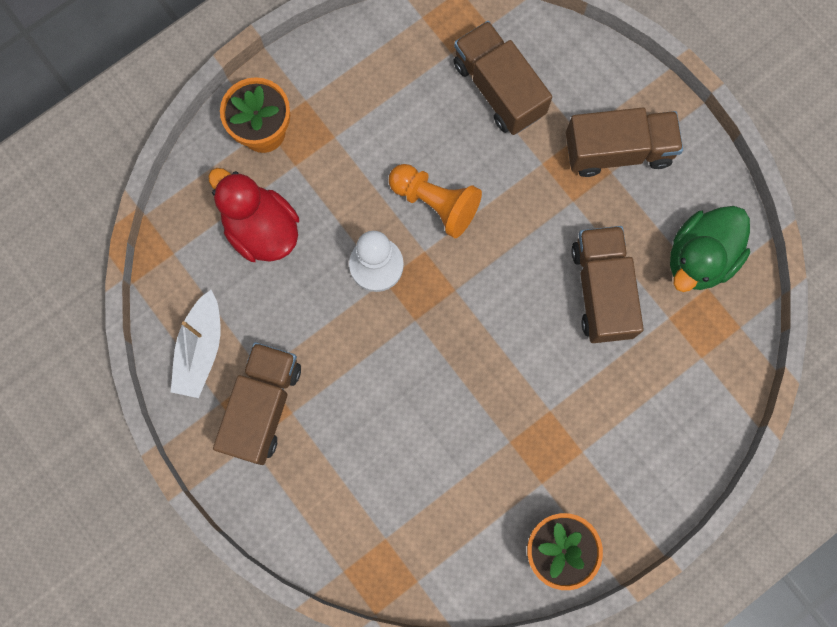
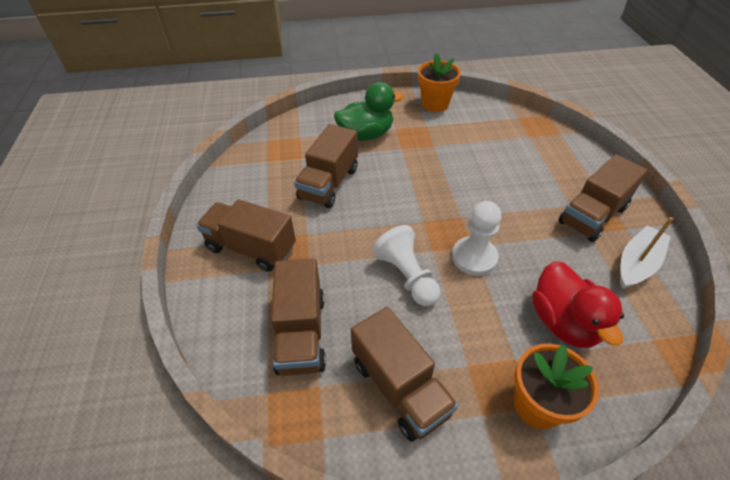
camera: 150 degrees left, 30 degrees down
orange pawn [389,164,482,238] -> white pawn [372,225,440,306]
green duck [670,206,750,292] -> green duck moved to [334,82,404,141]
none -> brown truck [351,307,458,442]

